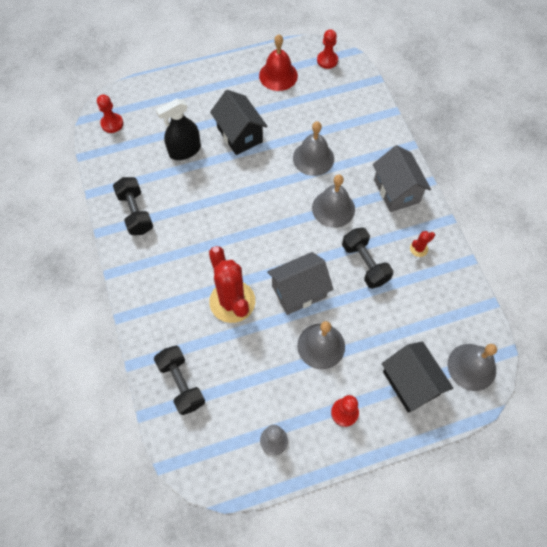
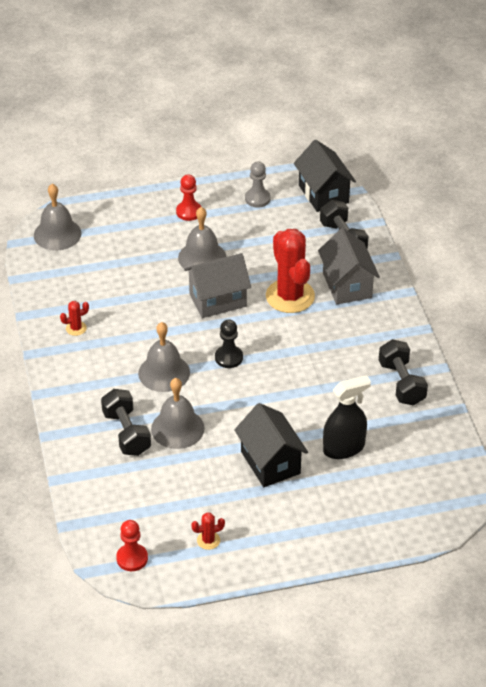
camera: 175 degrees left, 20 degrees down
red pawn [97,95,123,133] -> none
red bell [259,34,298,91] -> red cactus [191,512,225,550]
black dumbbell [342,227,393,289] -> black dumbbell moved to [101,389,151,456]
grey house [373,145,431,212] -> grey house moved to [318,228,380,304]
black house [382,341,453,413] -> black house moved to [294,140,356,212]
none -> black pawn [215,320,243,368]

